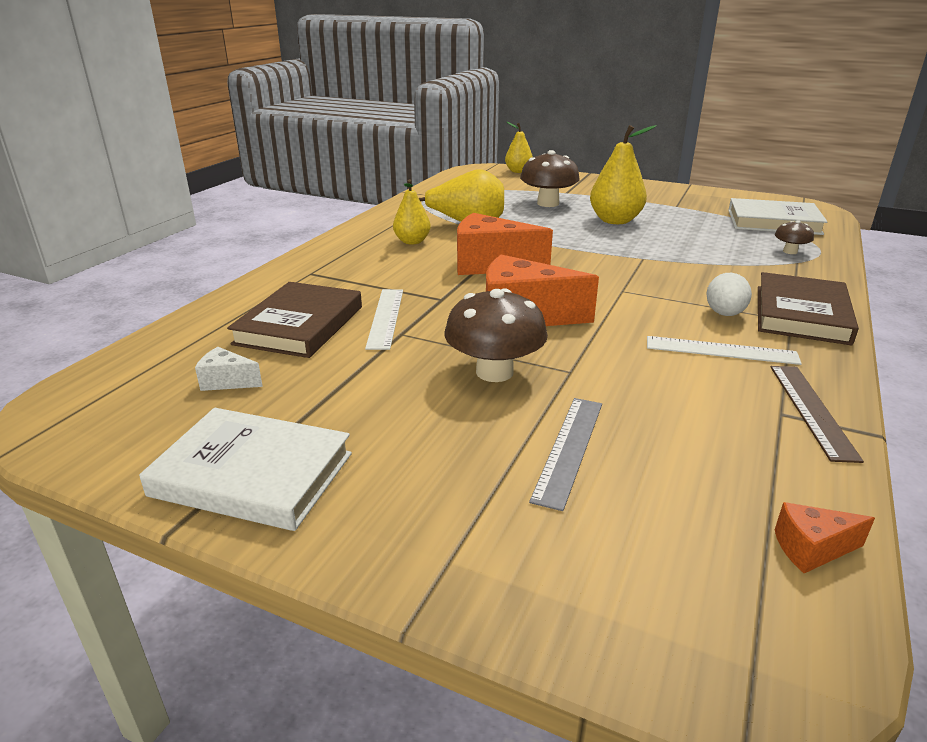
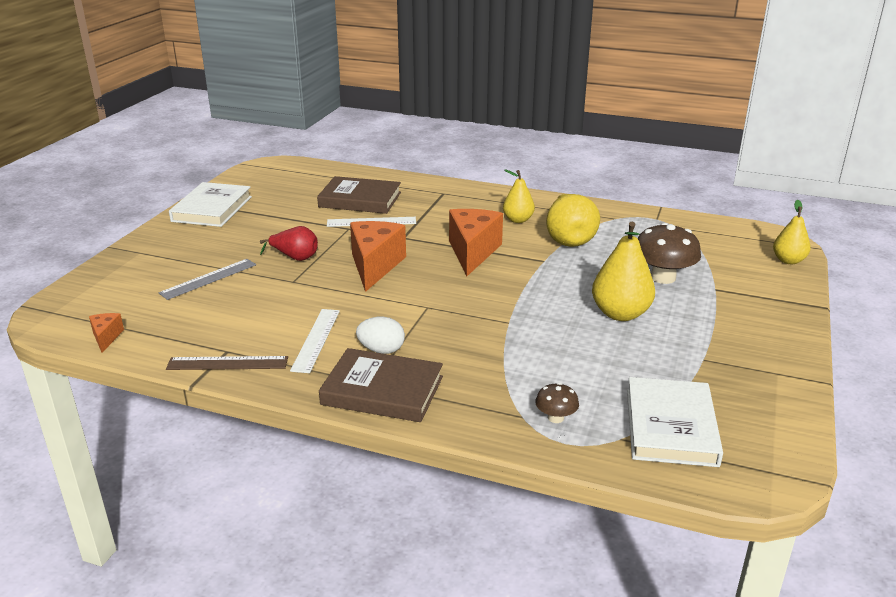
camera: 85 degrees right, 0 degrees up
white cheese [195,347,263,391] -> none
brown mushroom [445,289,548,382] -> red pear [260,226,318,261]
grey ruler [529,398,602,511] -> grey ruler turned 60 degrees counterclockwise [159,259,256,300]

